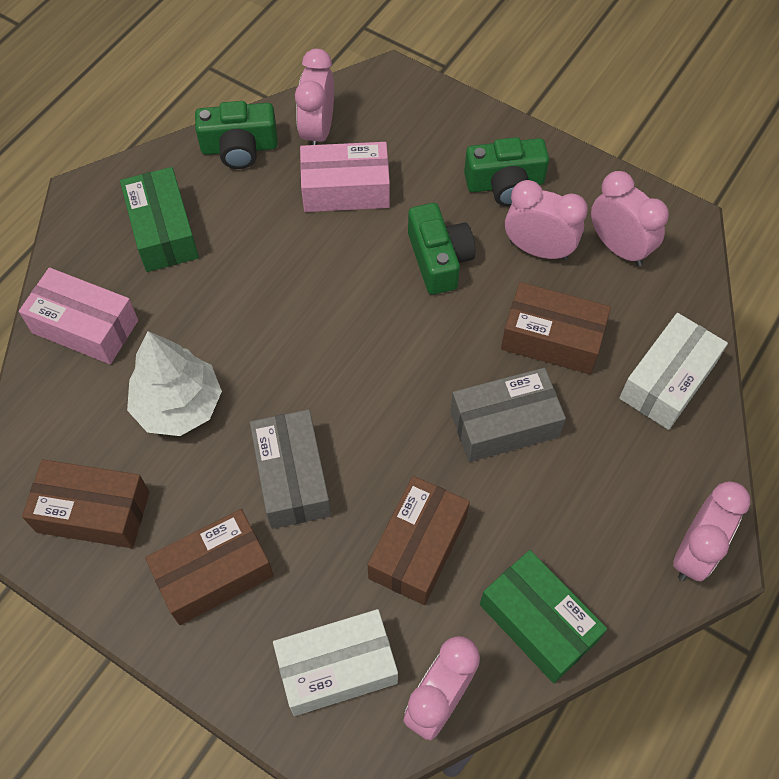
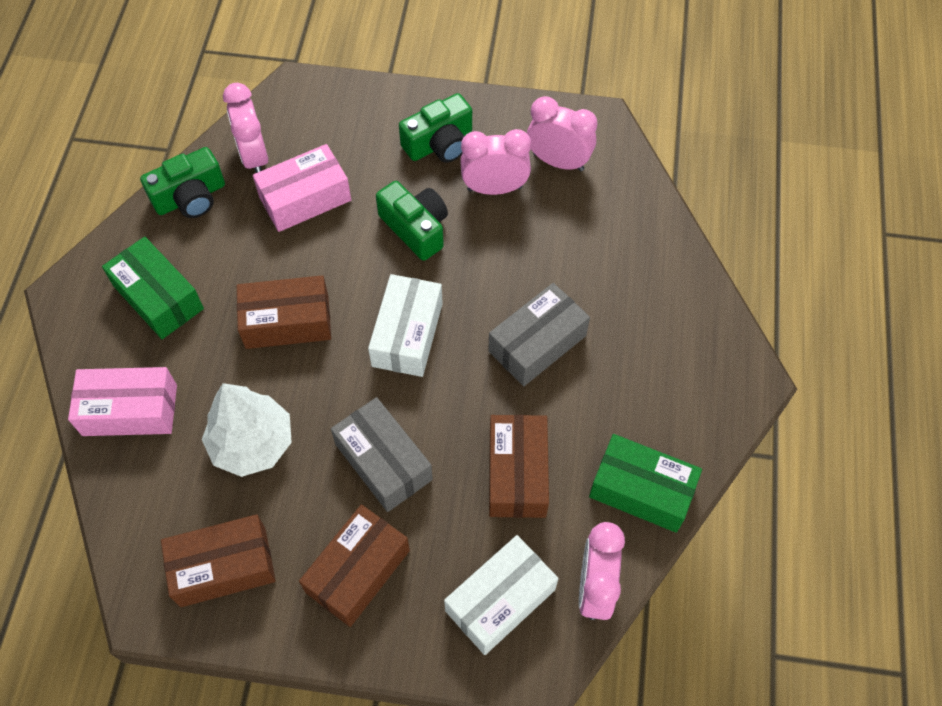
camera: 25 degrees left, 0 degrees up
brown box [501,282,611,374] -> brown box moved to [237,275,331,349]
white box [619,313,728,430] -> white box moved to [368,274,443,377]
pink clock [673,481,750,582] -> none

